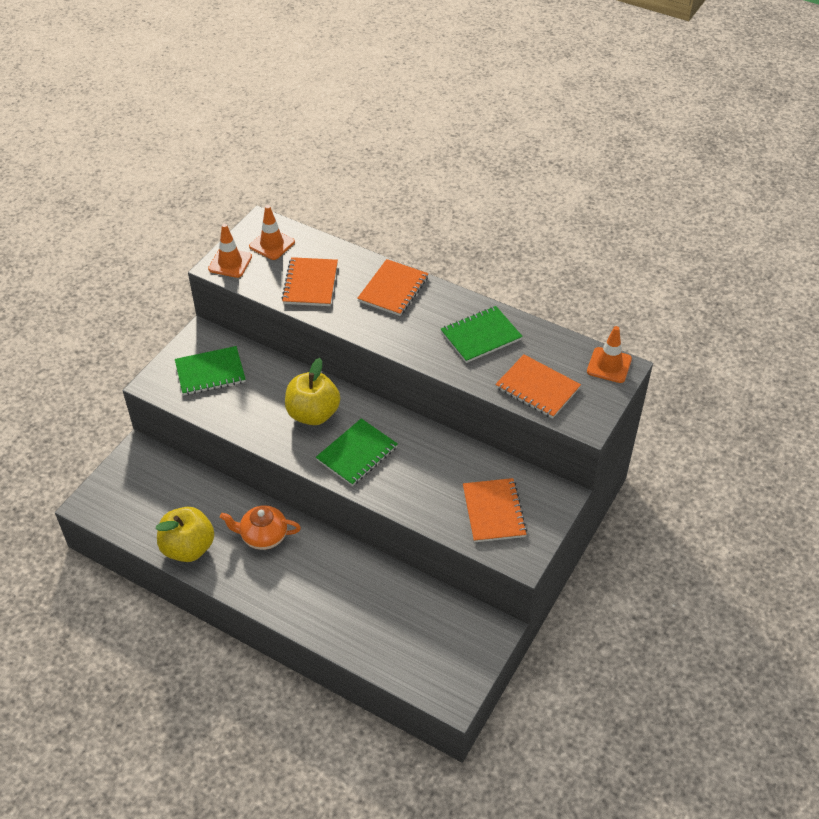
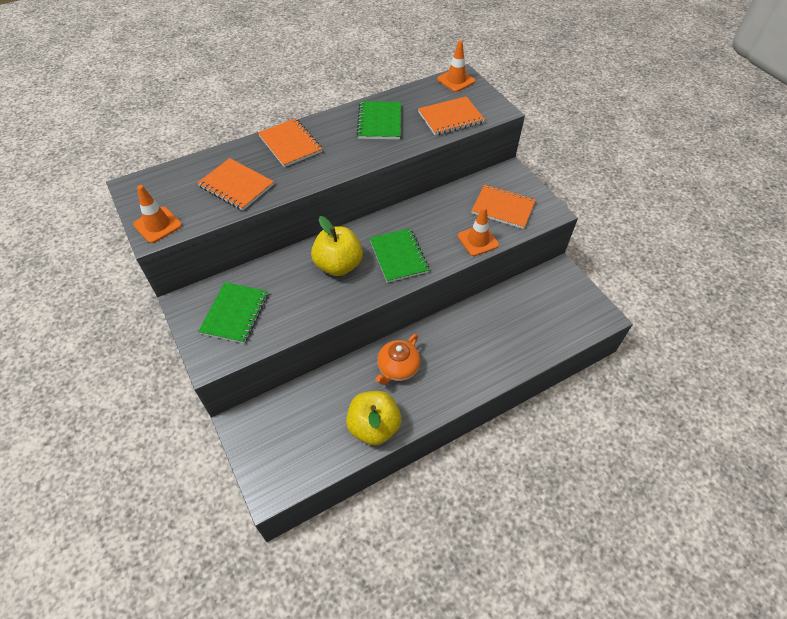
camera: 60 degrees left, 5 degrees up
orange traffic cone [249,205,295,260] -> orange traffic cone moved to [458,207,499,256]

